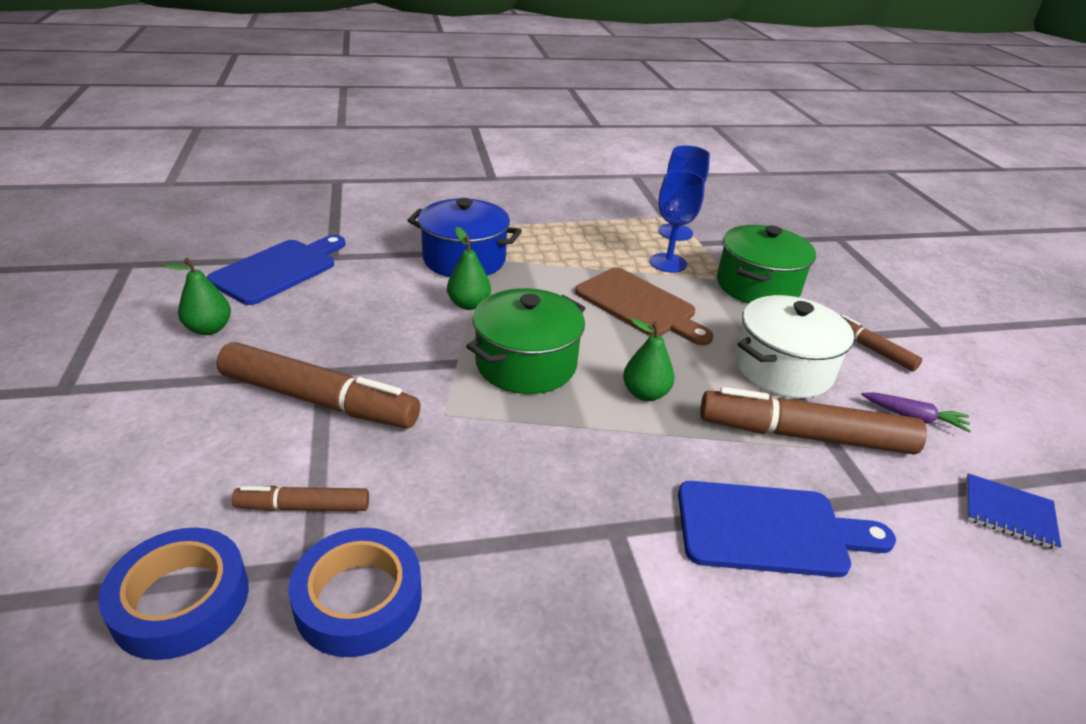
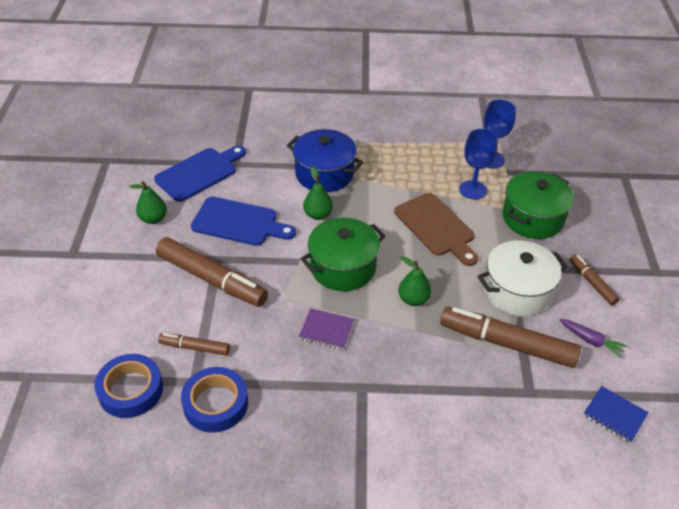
camera: 15 degrees right, 10 degrees up
blue cutting board [678,481,896,577] -> blue cutting board moved to [191,197,296,246]
none -> purple notebook [299,308,354,350]

